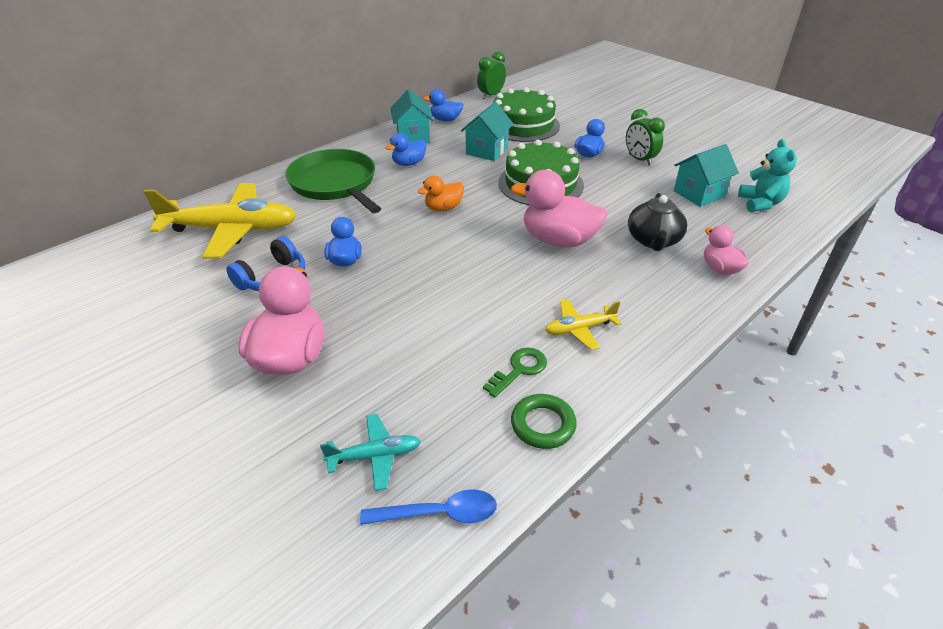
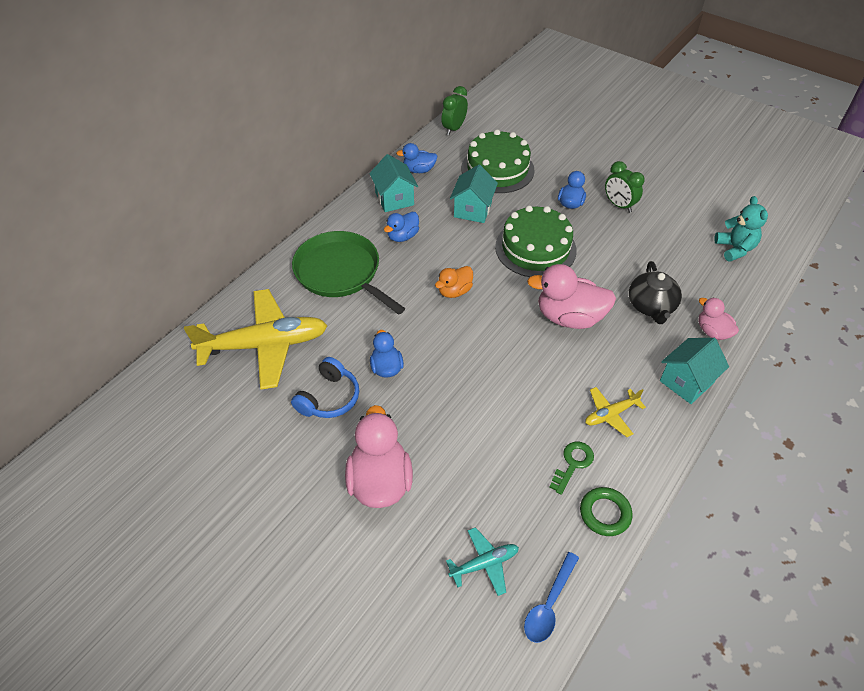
camera: 10 degrees left, 10 degrees up
blue spoon [360,489,497,525] -> blue spoon turned 135 degrees clockwise [524,552,579,643]
turquoise house [674,144,739,207] -> turquoise house moved to [660,338,729,404]

